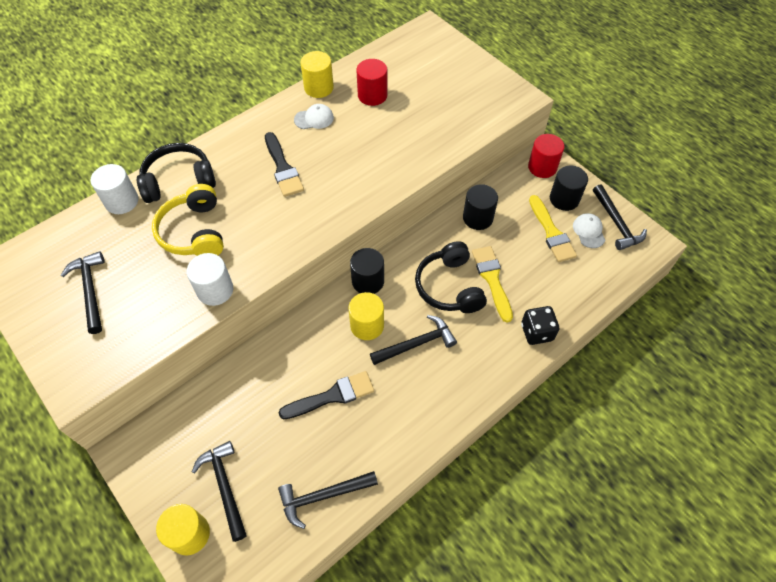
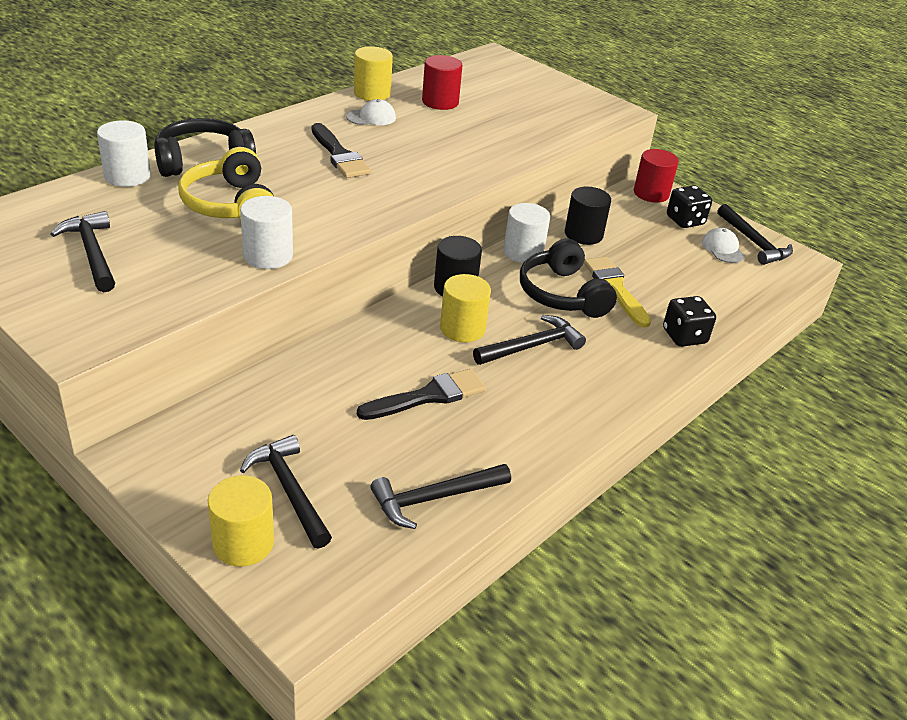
camera: 10 degrees left, 20 degrees down
yellow brush [529,195,577,262] -> none
black cylinder [550,166,588,211] -> black dice [667,185,712,228]
none -> white cylinder [503,203,550,263]

